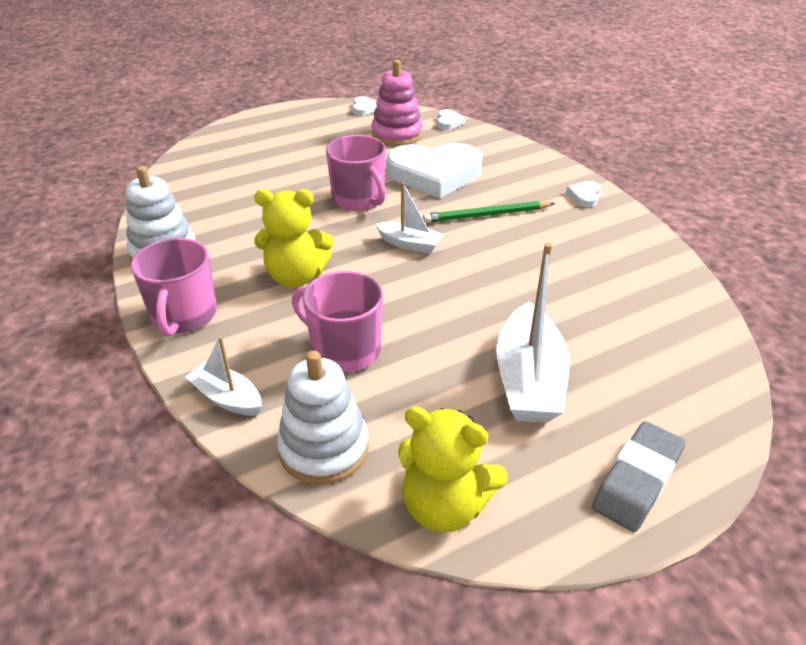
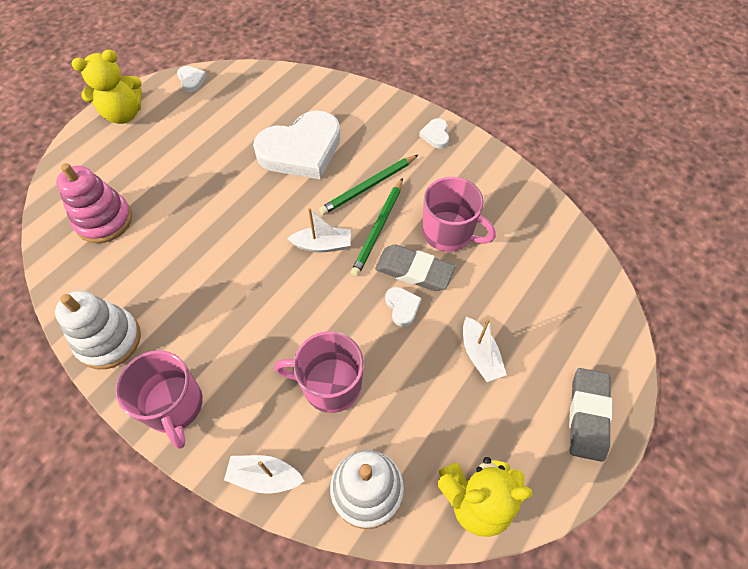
camera: 25 degrees left, 20 degrees up
yellow teddy bear [254,189,334,287] -> yellow teddy bear moved to [72,50,142,124]
pink mug [326,135,386,211] -> pink mug moved to [422,177,496,252]
pink stacking toy [371,60,423,146] -> pink stacking toy moved to [56,163,132,243]
white heart [437,109,466,130] -> white heart moved to [385,287,422,327]
white boat [496,243,570,423] -> white boat [463,317,507,382], size x0.56
none -> green pencil [351,178,403,277]
none -> grey eraser [375,244,455,291]

